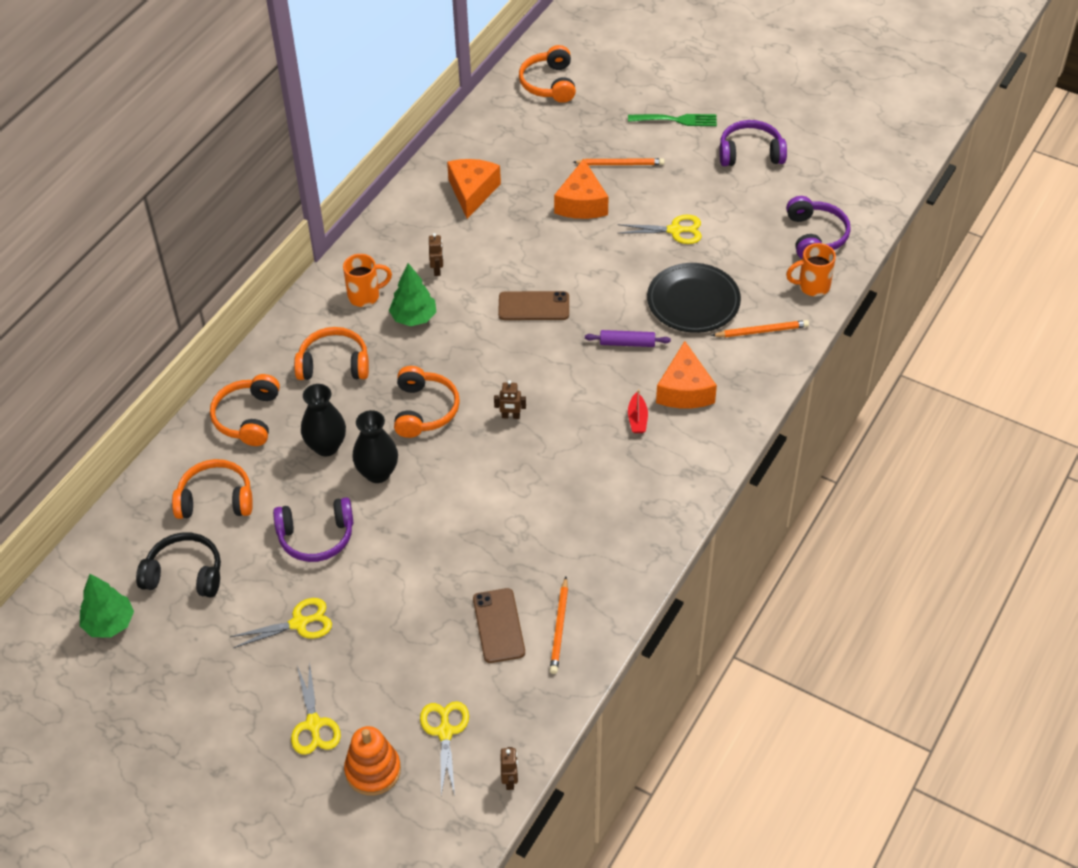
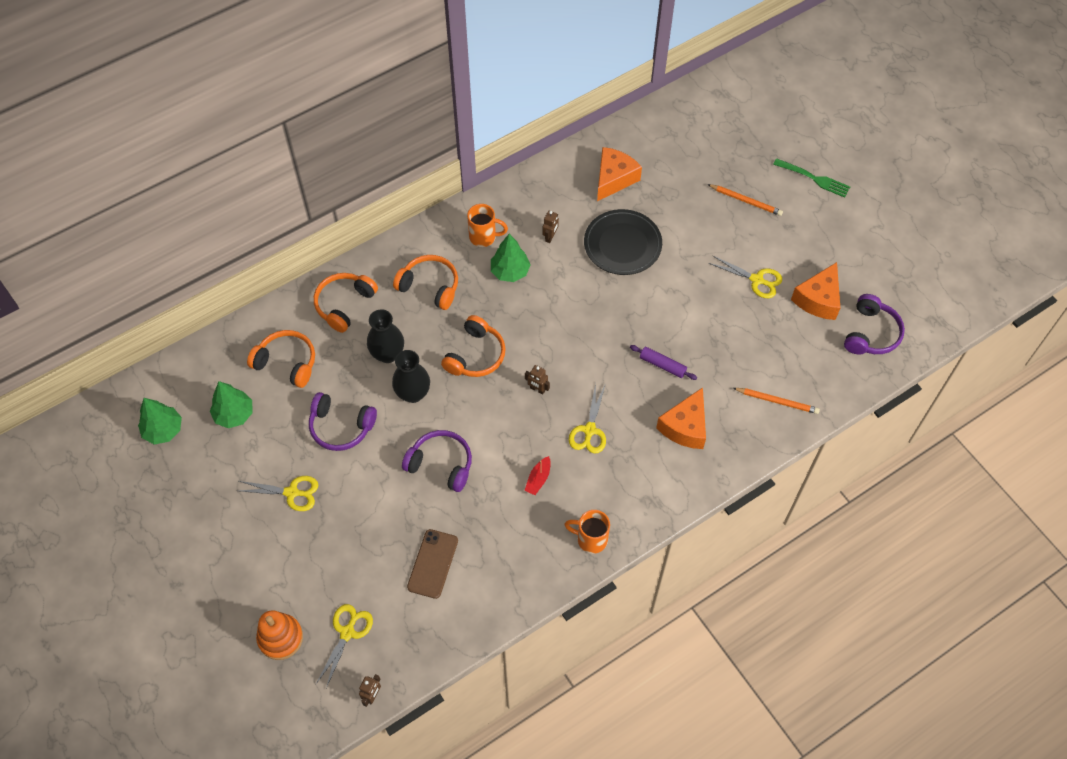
camera: 25 degrees right, 10 degrees up
black headphones [136,533,221,598] -> green tree [210,381,253,428]
yellow scissors [291,662,341,755] -> yellow scissors moved to [569,384,606,454]
brown phone [498,291,569,320] -> none
orange headphones [519,45,576,103] -> none
orange pencil [550,577,568,674] -> none
orange cheese [554,159,608,219] -> orange cheese moved to [791,262,840,320]
red boat [628,389,648,433] -> red boat moved to [524,456,551,495]
black plate [647,263,741,333] -> black plate moved to [584,209,662,275]
purple headphones [719,120,787,166] -> purple headphones moved to [402,430,472,492]
orange mug [786,243,836,296] -> orange mug moved to [564,510,610,554]

